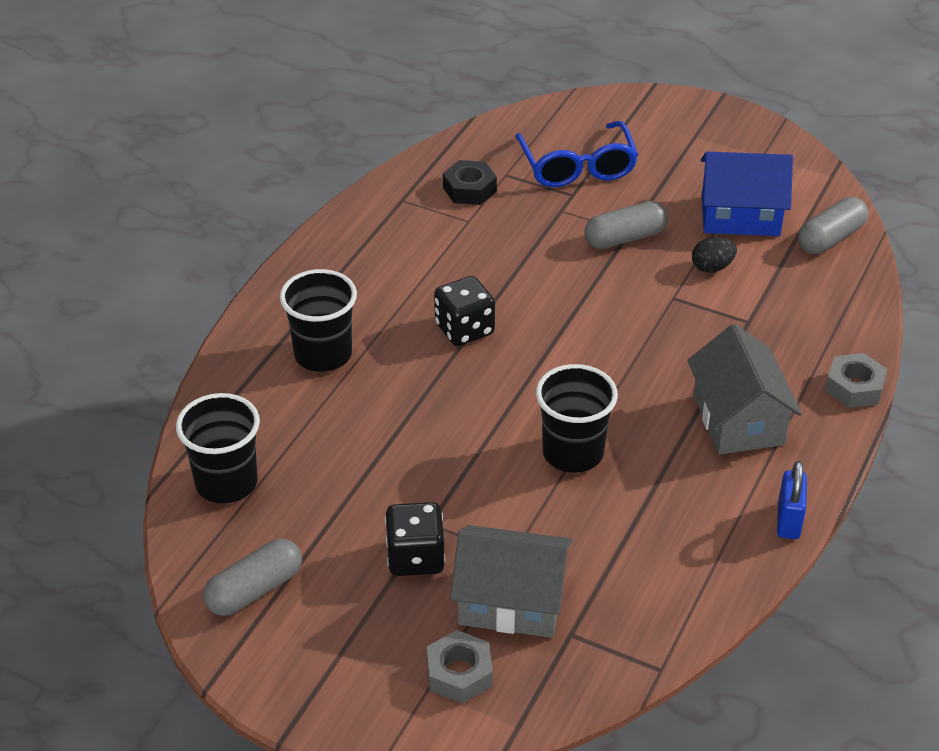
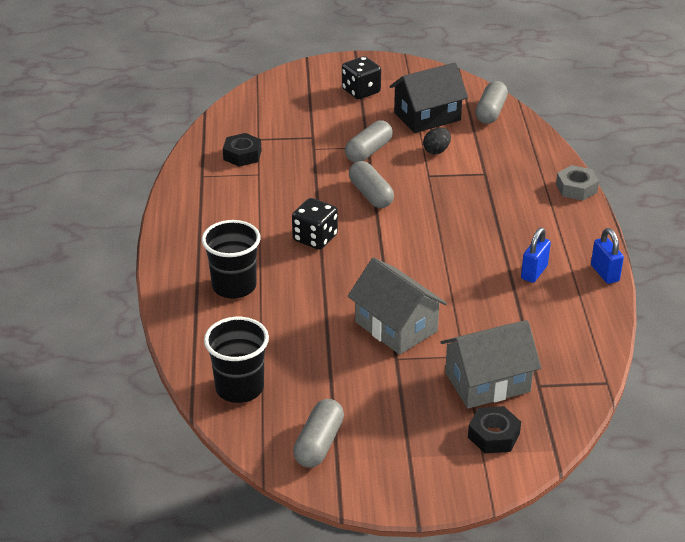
camera: 30 degrees left, 5 degrees down
black dice [385,502,445,576] -> black dice moved to [342,56,381,99]
grey nut [427,630,493,704] -> black nut [468,406,521,453]
blue glasses [515,121,638,187] -> none
black cup [536,364,618,473] -> none
grey house [688,324,802,455] -> grey house moved to [348,257,447,355]
blue house [701,152,793,236] -> black house [390,62,468,133]
none -> grey capsule [349,161,394,208]
none -> blue padlock [521,227,551,283]

